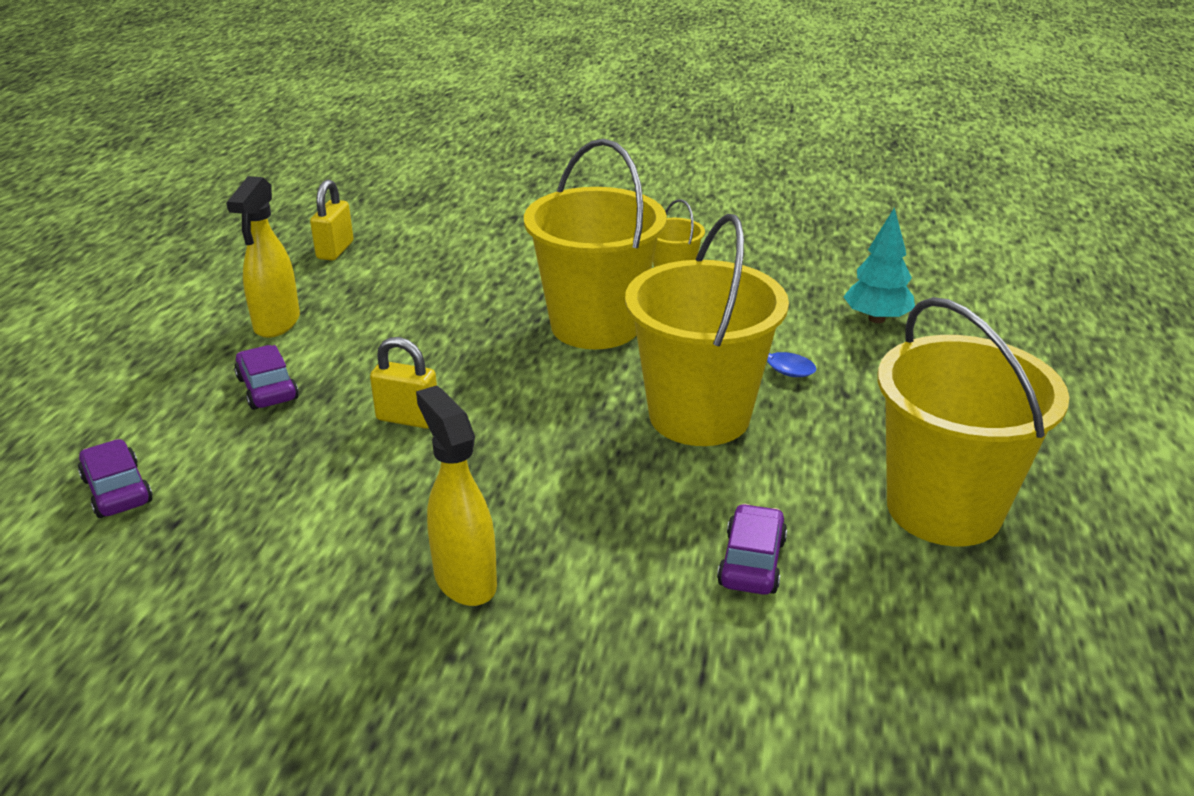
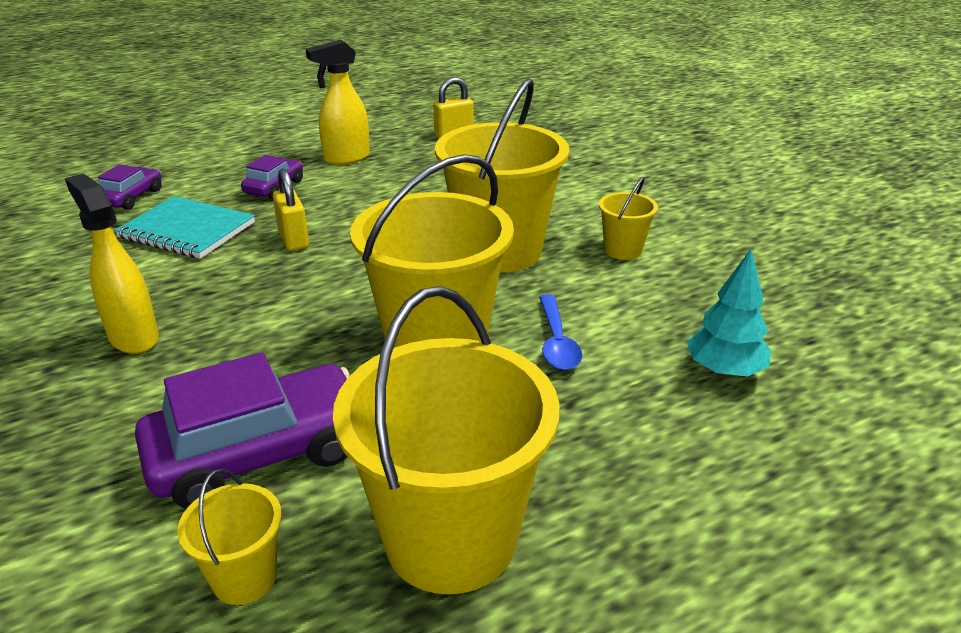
camera: 50 degrees right, 0 degrees up
yellow spray bottle [416,385,497,606] -> yellow spray bottle turned 60 degrees counterclockwise [65,174,159,354]
purple car [717,504,787,595] -> purple car [135,352,350,509], size x1.89
none -> turquoise notebook [115,196,255,259]
none -> yellow bucket [177,469,282,605]

